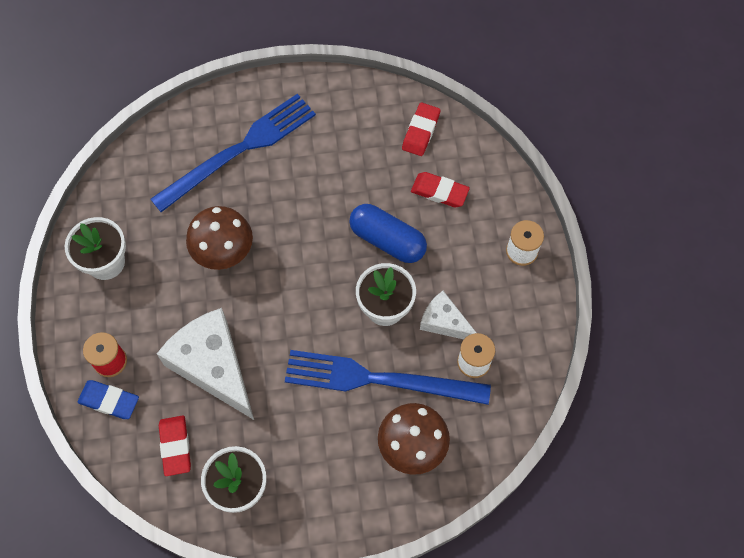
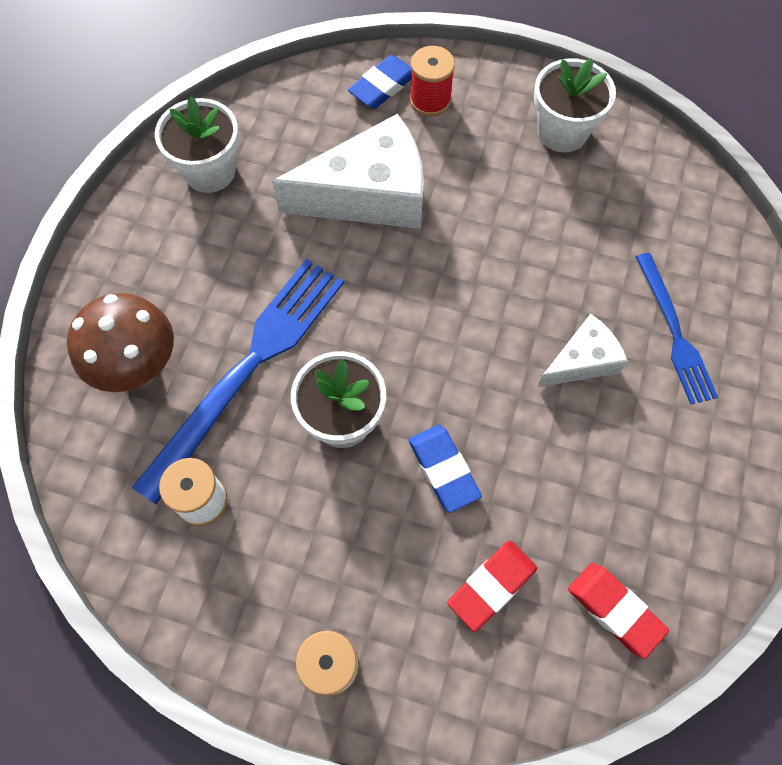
camera: 115 degrees right, 0 degrees up
blue fork [150,94,316,212] -> blue fork [636,253,718,405], size x0.58
red eraser [159,415,191,476] -> none
brown mushroom [186,206,253,270] -> none
blue capsule [349,204,427,263] -> blue eraser [409,425,482,513]
white cheese [420,291,476,339] -> white cheese moved to [537,314,628,387]

